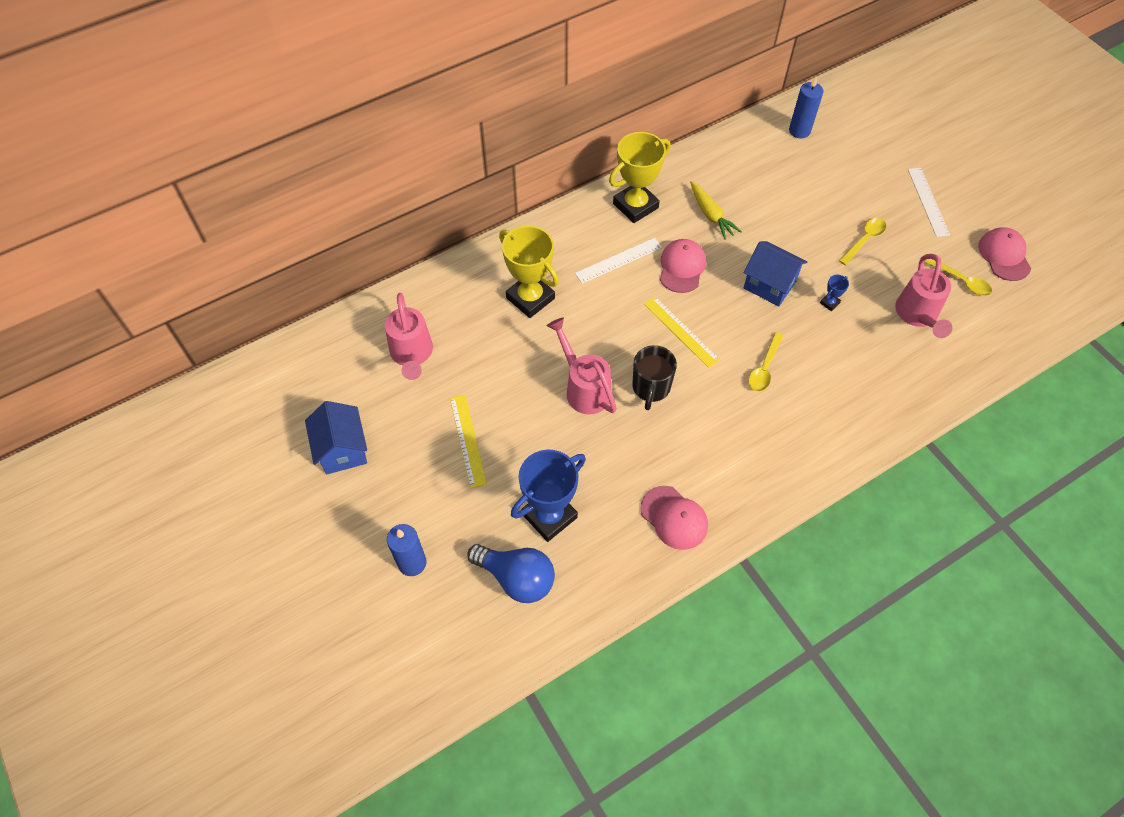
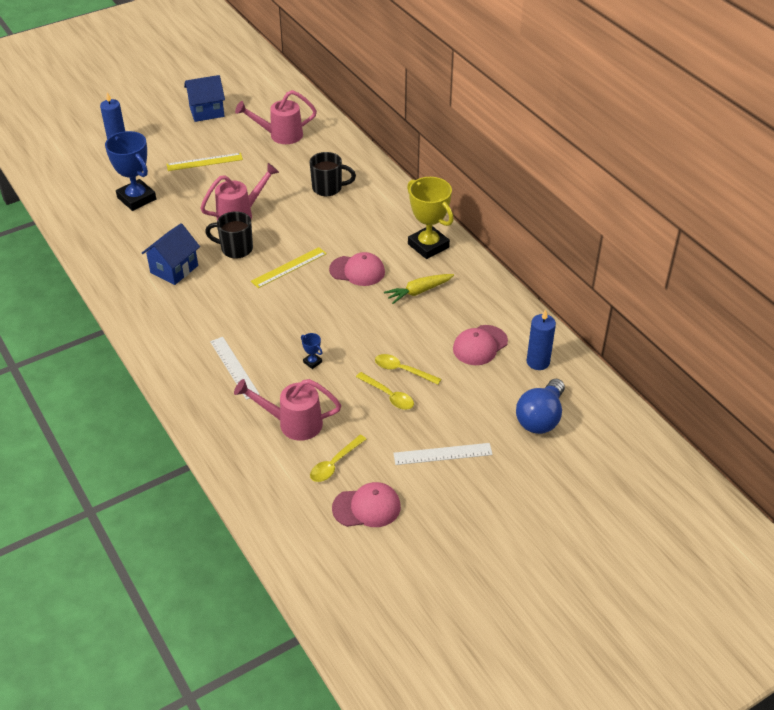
camera: 90 degrees right, 15 degrees down
blue light bulb [467,544,555,603] -> blue light bulb moved to [516,379,565,434]
yellow trophy [499,226,559,318] -> black mug [310,152,356,196]
white ruler [575,238,662,284] -> white ruler moved to [210,337,260,400]
pink cap [640,486,708,550] -> pink cap moved to [453,325,508,365]
blue house [743,241,807,306] -> blue house moved to [142,223,200,285]
yellow spoon [748,332,783,392] -> yellow spoon moved to [375,354,441,385]

